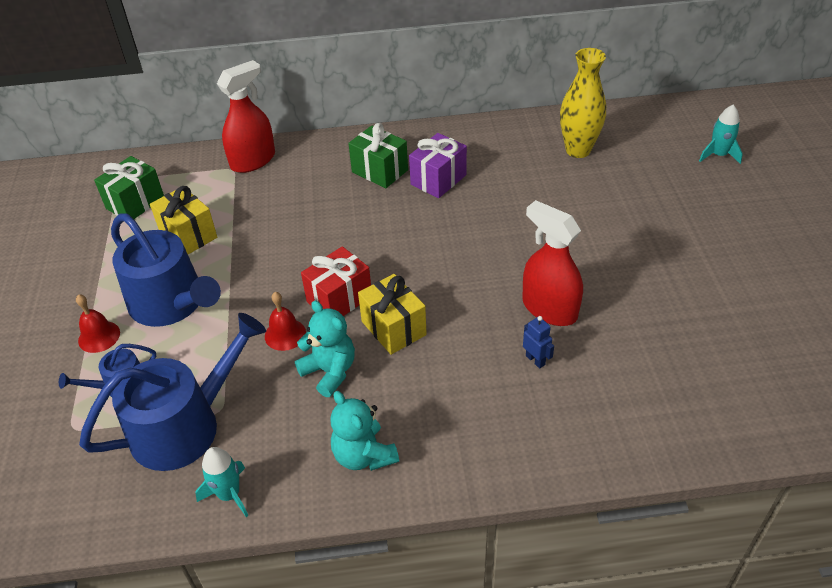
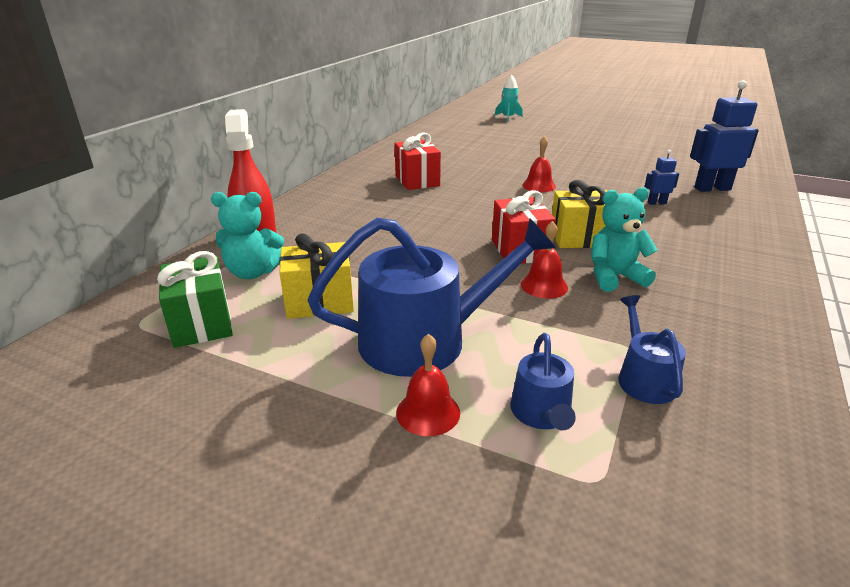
camera: 60 degrees left, 15 degrees down
blue watering can [79,313,266,471] -> blue watering can [618,295,686,404], size x0.49
turquoise rocket [195,447,248,517] -> none
turquoise teddy bear [331,391,399,471] -> turquoise teddy bear moved to [211,192,284,279]
green gift [348,123,408,188] -> none
purple gift [409,133,467,198] -> red gift [395,132,441,190]
red spray bottle [522,200,583,326] -> none
yellow vase [560,48,606,158] -> none
none -> red bell [522,136,556,192]
none -> blue robot [690,80,759,192]

